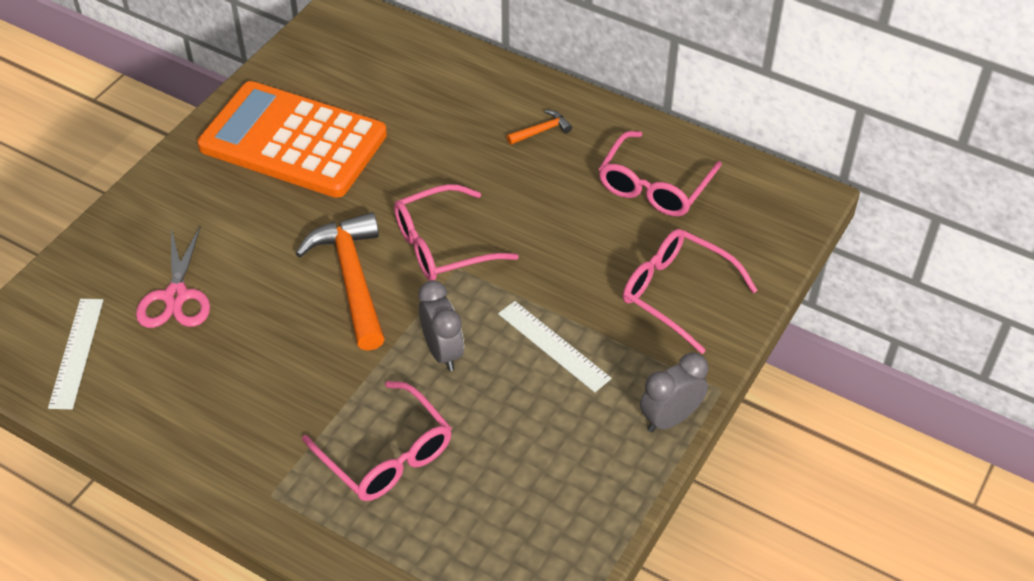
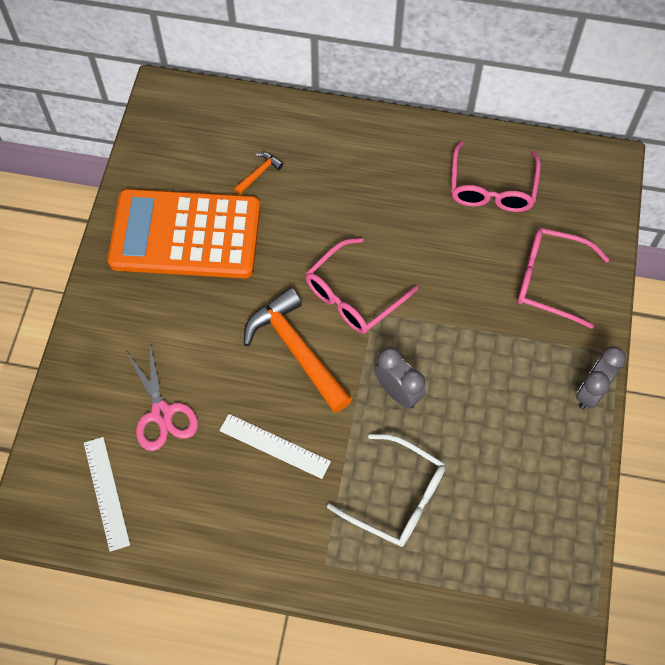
camera: 20 degrees left, 15 degrees up
pink glasses [302,381,452,501] -> white glasses [327,434,445,547]
white ruler [498,301,612,392] -> white ruler moved to [219,414,331,479]
orange hammer [507,110,572,145] -> orange hammer moved to [234,152,283,195]

